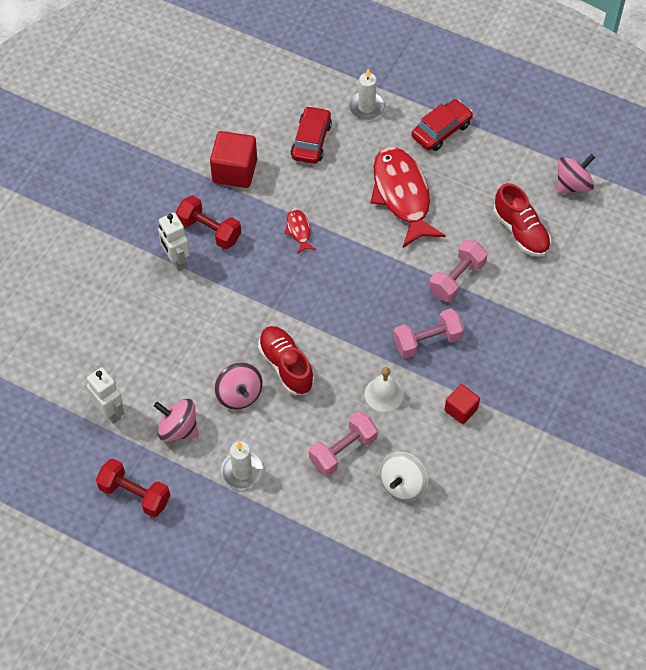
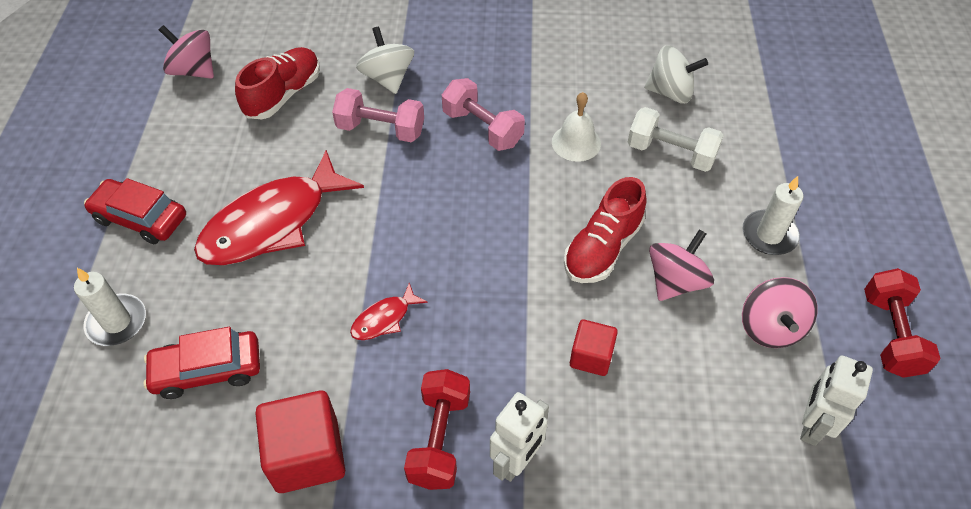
camera: 115 degrees left, 5 degrees down
pink dumbbell [309,412,378,476] -> white dumbbell [628,107,724,172]
red cube [444,384,480,424] -> red cube moved to [570,320,618,376]
none -> white spinning top [356,27,414,94]

